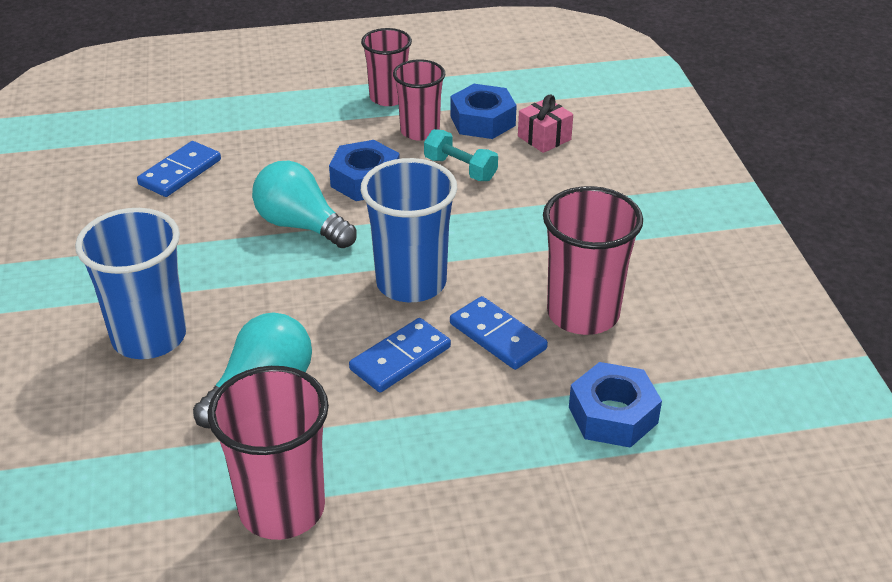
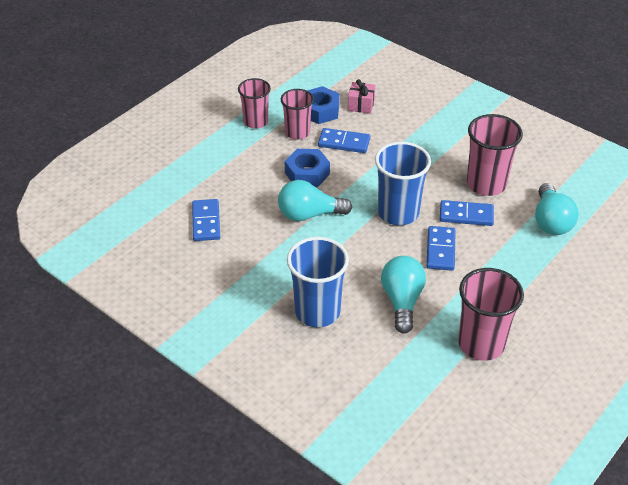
camera: 40 degrees left, 5 degrees up
turquoise dumbbell [424,129,498,181] -> blue domino [318,128,370,153]
blue nut [569,362,662,448] -> turquoise light bulb [535,183,578,235]

